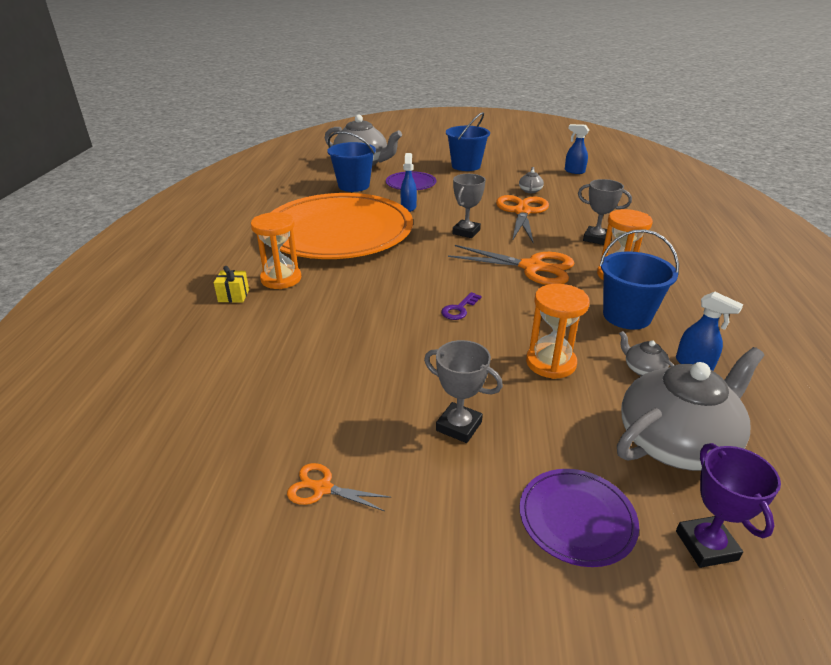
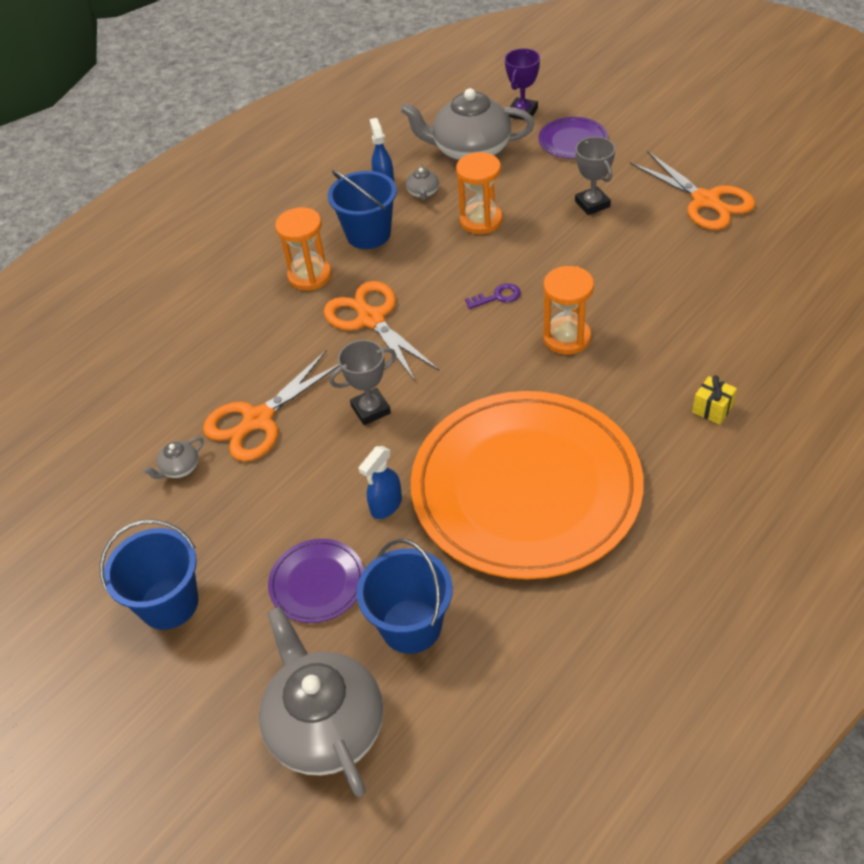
camera: 140 degrees left, 15 degrees up
orange hourglass [251,212,301,289] -> orange hourglass moved to [543,266,594,355]
orange scissors [287,463,391,511] -> orange scissors [630,151,756,230], size x2.01
blue spray bottle [565,124,589,174] -> none
grey trophy [578,179,632,245] -> none

